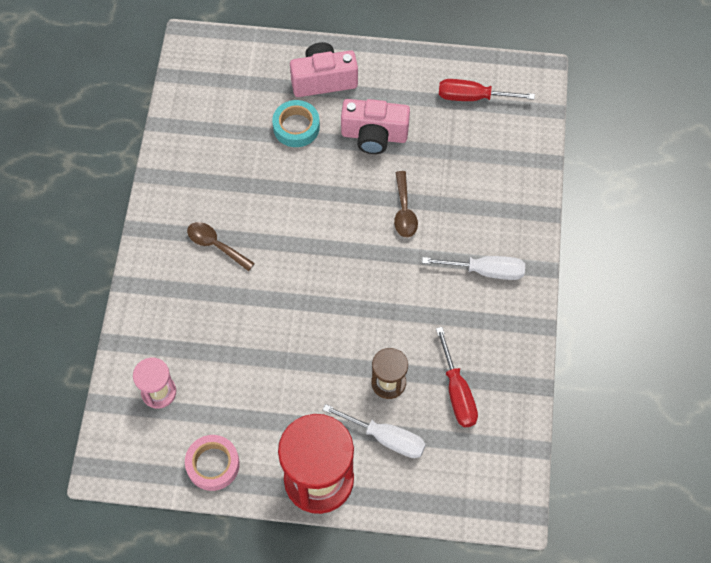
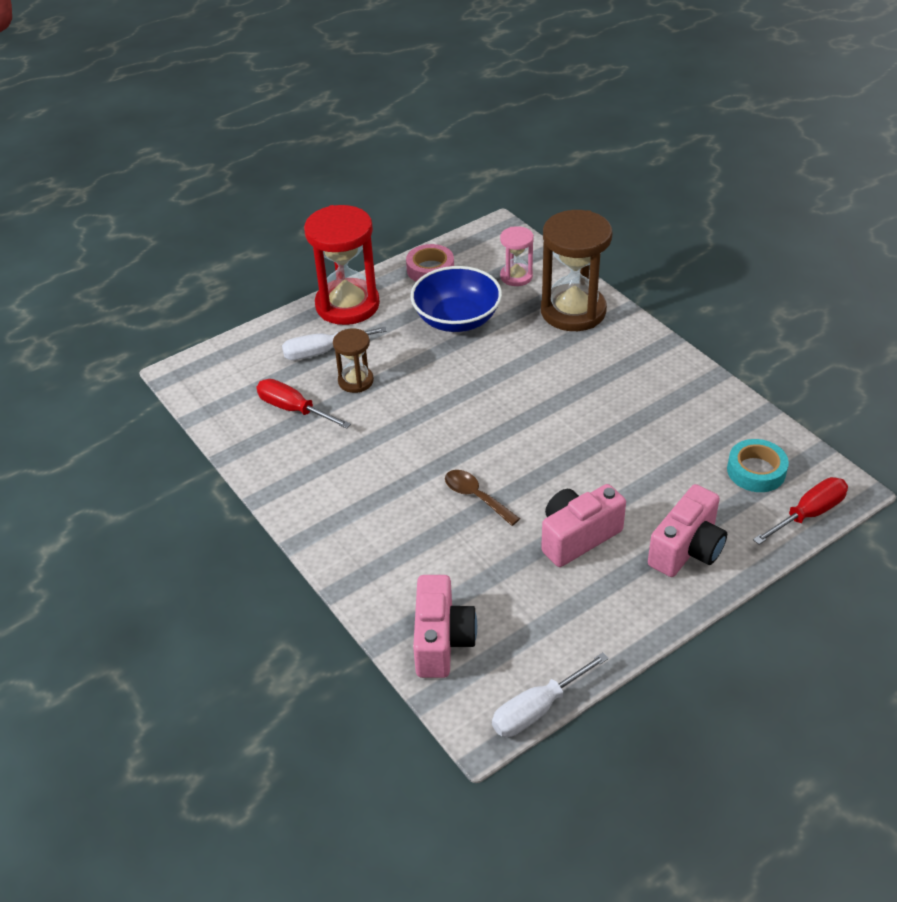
camera: 140 degrees right, 20 degrees down
brown spoon [187,222,255,271] -> none
turquoise tape [272,100,320,147] -> turquoise tape moved to [727,439,789,492]
white screwdriver [422,256,525,280] -> white screwdriver moved to [492,652,609,737]
red screwdriver [439,79,535,101] -> red screwdriver moved to [753,477,848,545]
none -> blue bowl [410,266,502,332]
none -> pink camera [413,575,477,678]
none -> brown hourglass [541,210,612,331]

